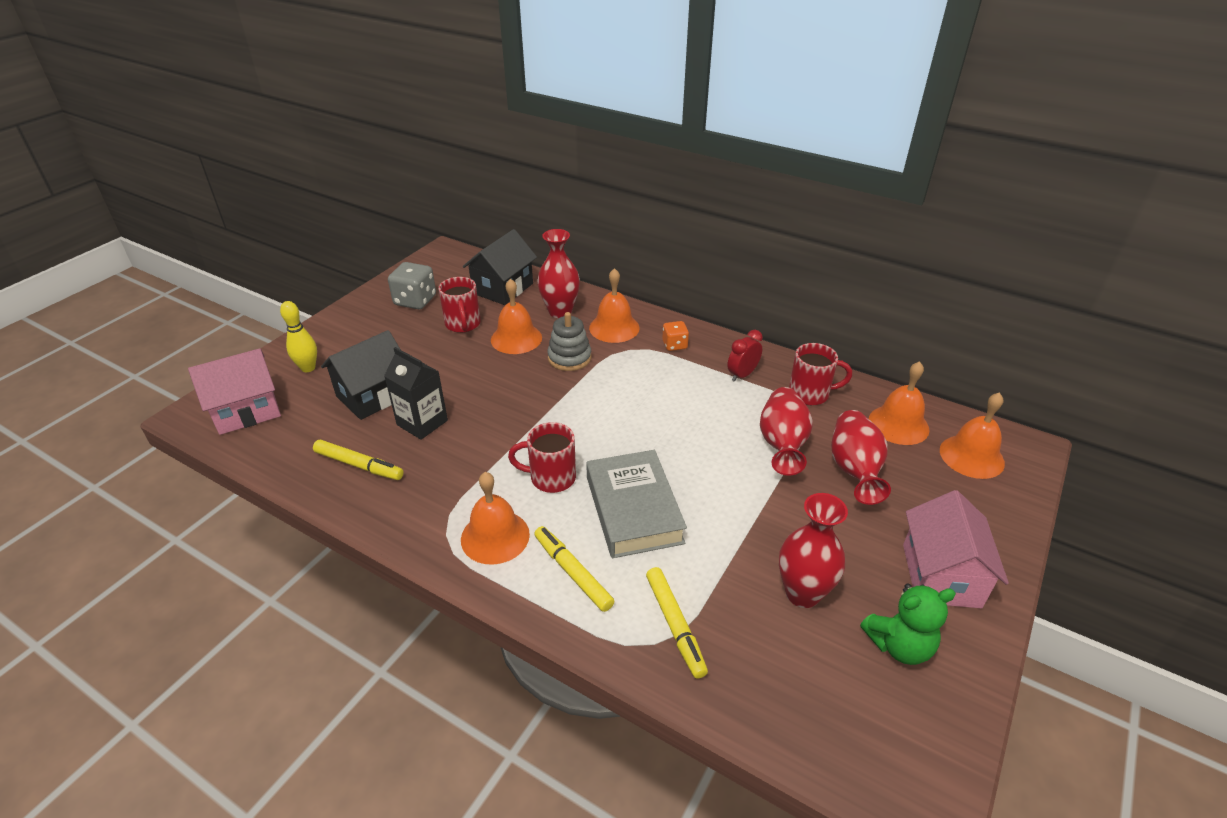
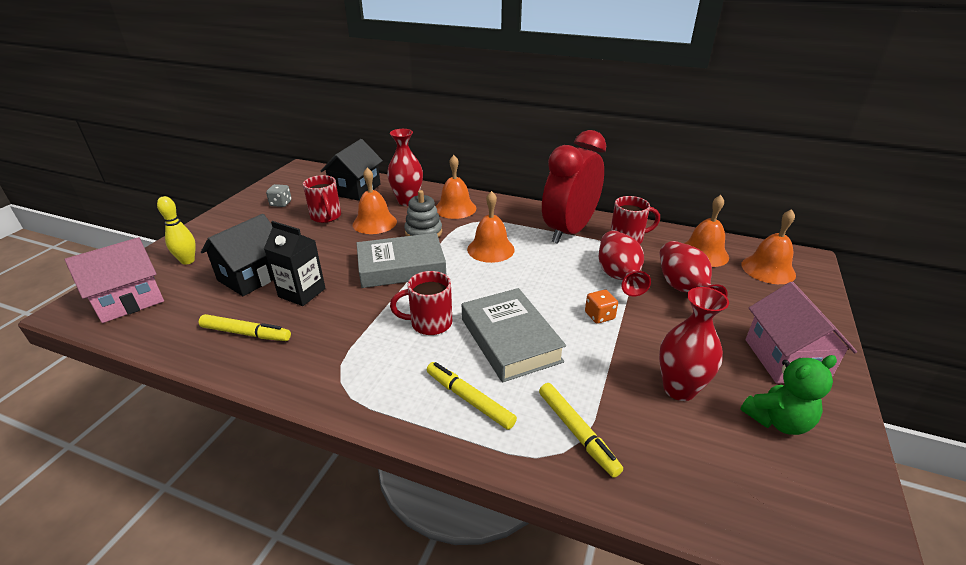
camera: 10 degrees left, 5 degrees down
grey dice [388,262,436,309] -> grey dice [266,184,292,207], size x0.60
orange bell [461,472,530,565] -> orange bell moved to [467,191,515,263]
orange dice [662,321,689,351] -> orange dice moved to [585,290,618,324]
red clock [727,330,763,382] -> red clock [542,130,606,244], size x2.43
none -> grey book [356,233,446,288]

